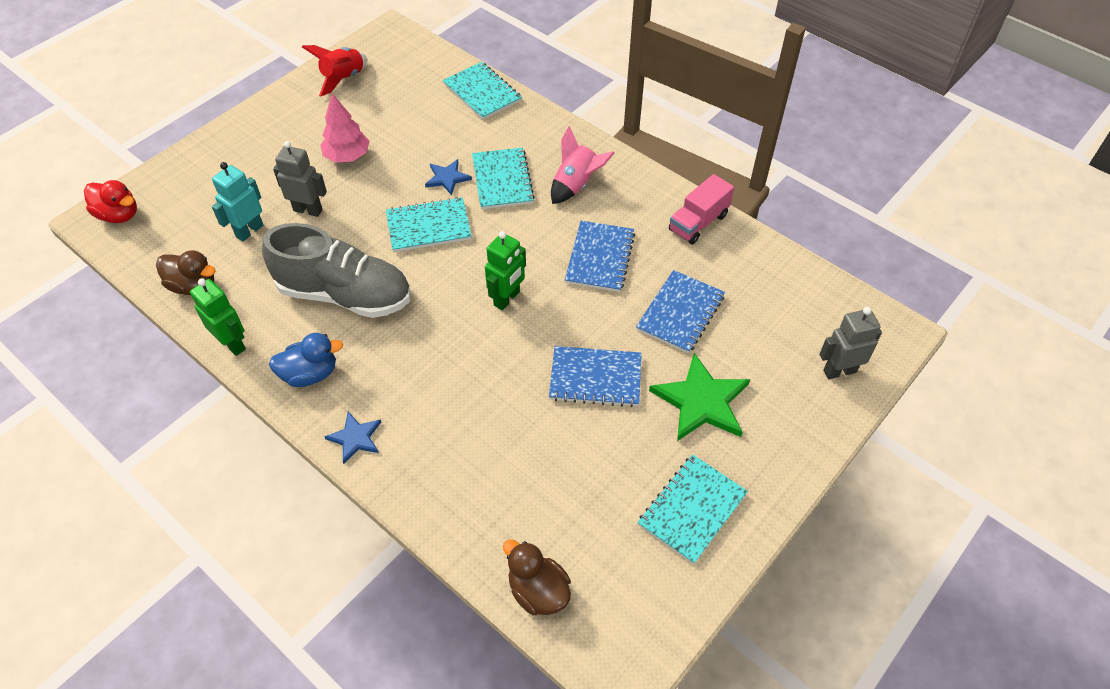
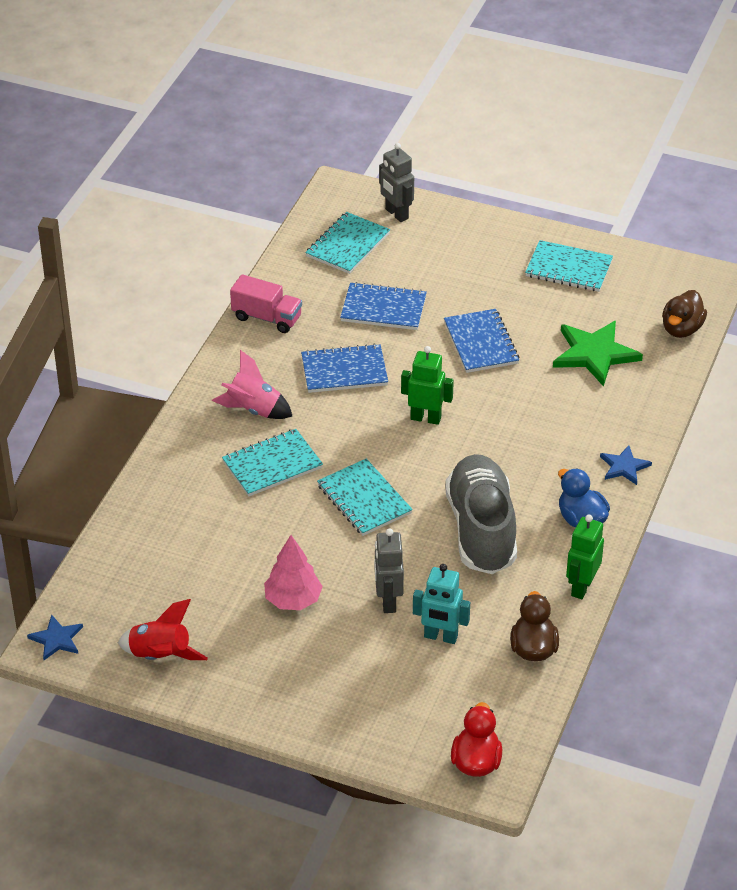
camera: 110 degrees left, 10 degrees down
blue star [425,159,472,195] -> blue star moved to [27,615,83,660]
turquoise notebook [443,62,522,120] -> turquoise notebook moved to [305,212,390,274]
green star [649,353,750,441] -> green star moved to [553,321,643,387]

